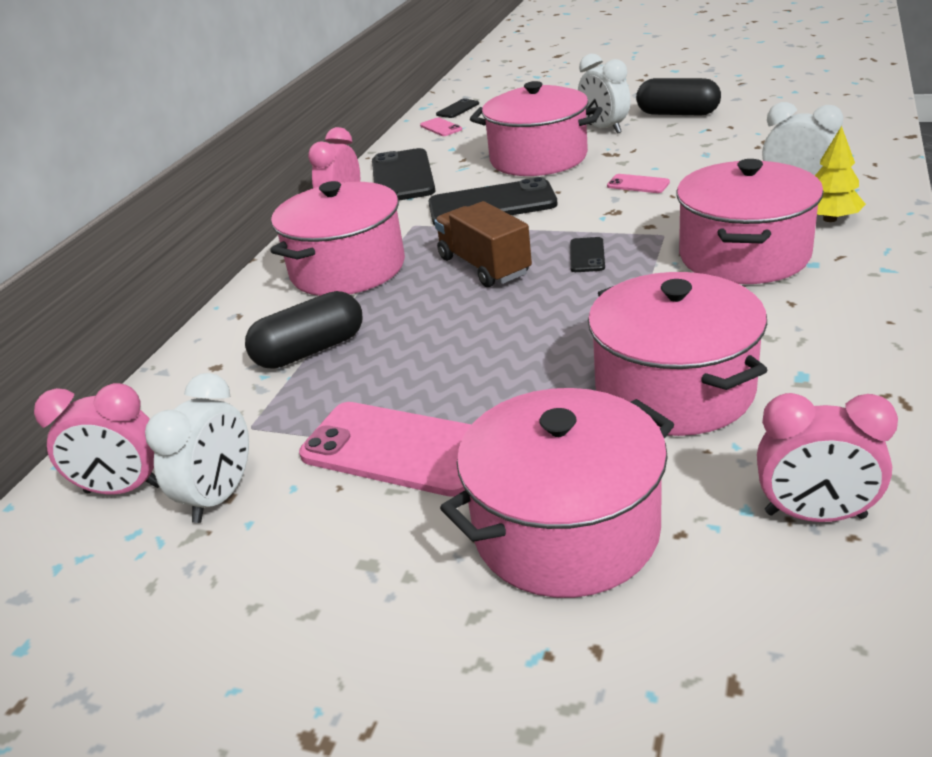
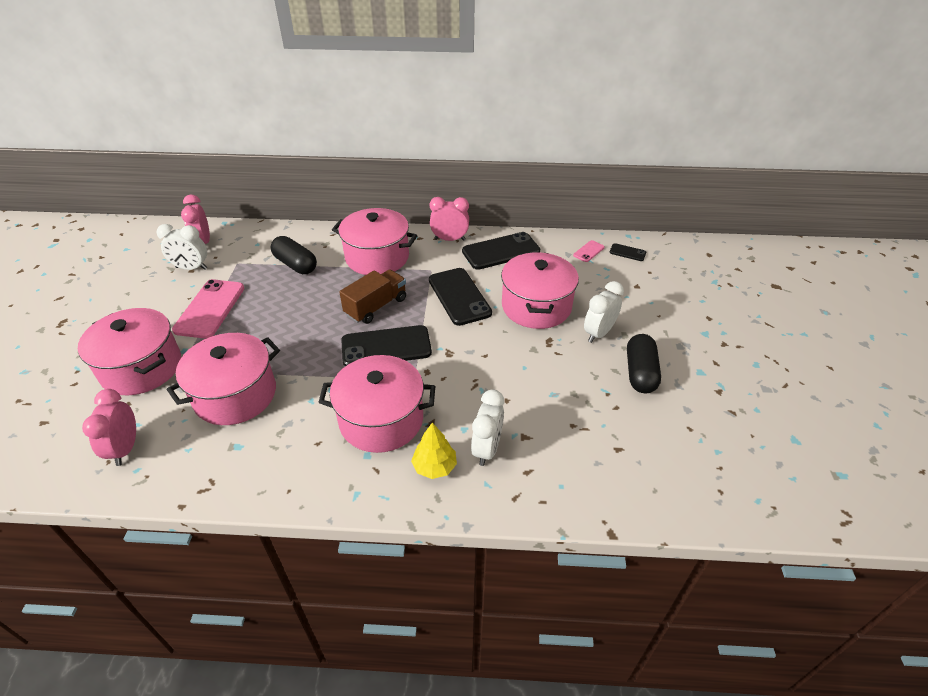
camera: 70 degrees right, 10 degrees up
black phone [570,237,605,272] -> black phone [341,325,432,366], size x2.15
pink phone [607,174,670,193] -> none

